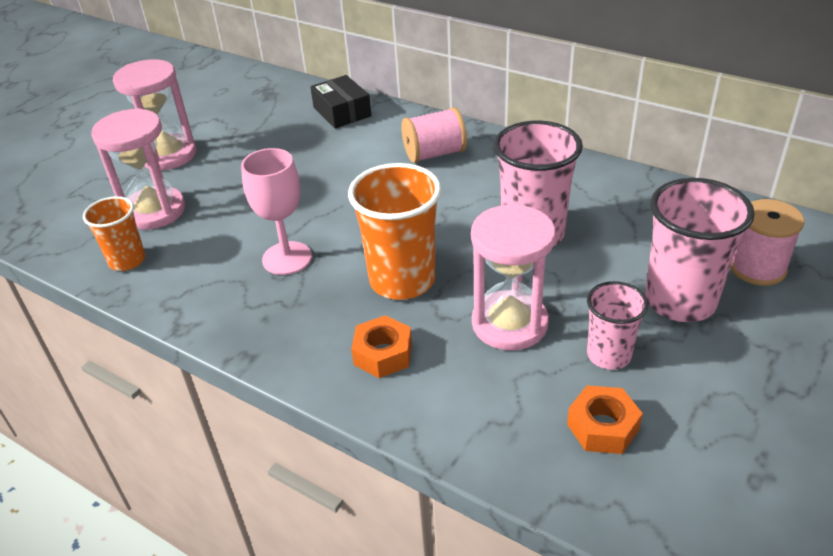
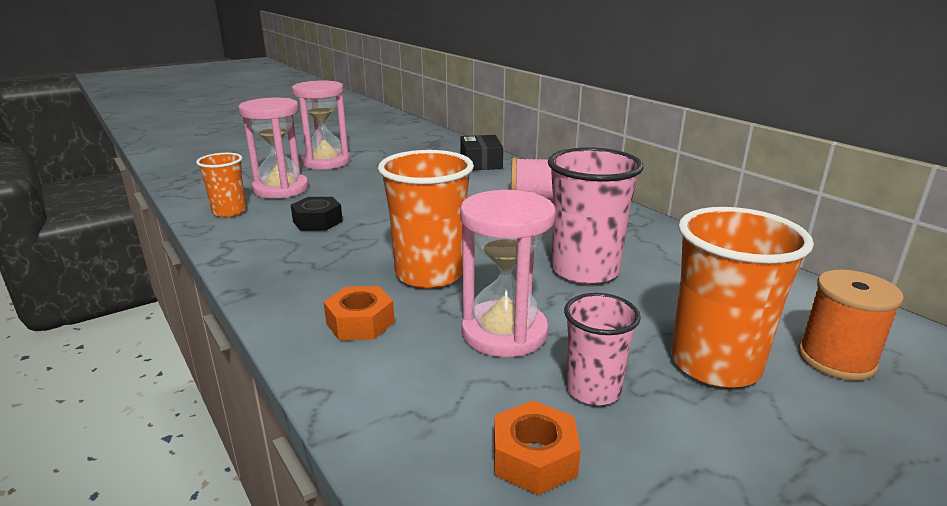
camera: 20 degrees right, 15 degrees down
pink goblet [241,148,312,275] -> none
pink cup [645,178,755,322] -> orange cup [671,207,814,388]
pink spool [730,199,804,286] -> orange spool [798,270,904,381]
none -> black nut [291,197,343,231]

